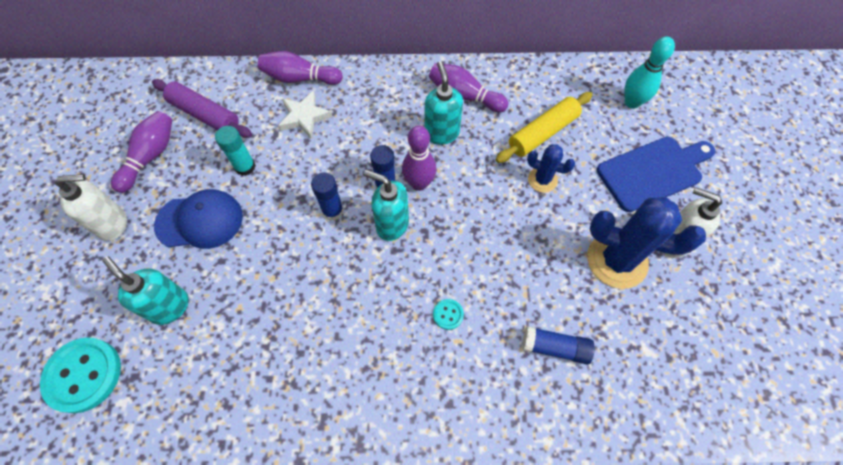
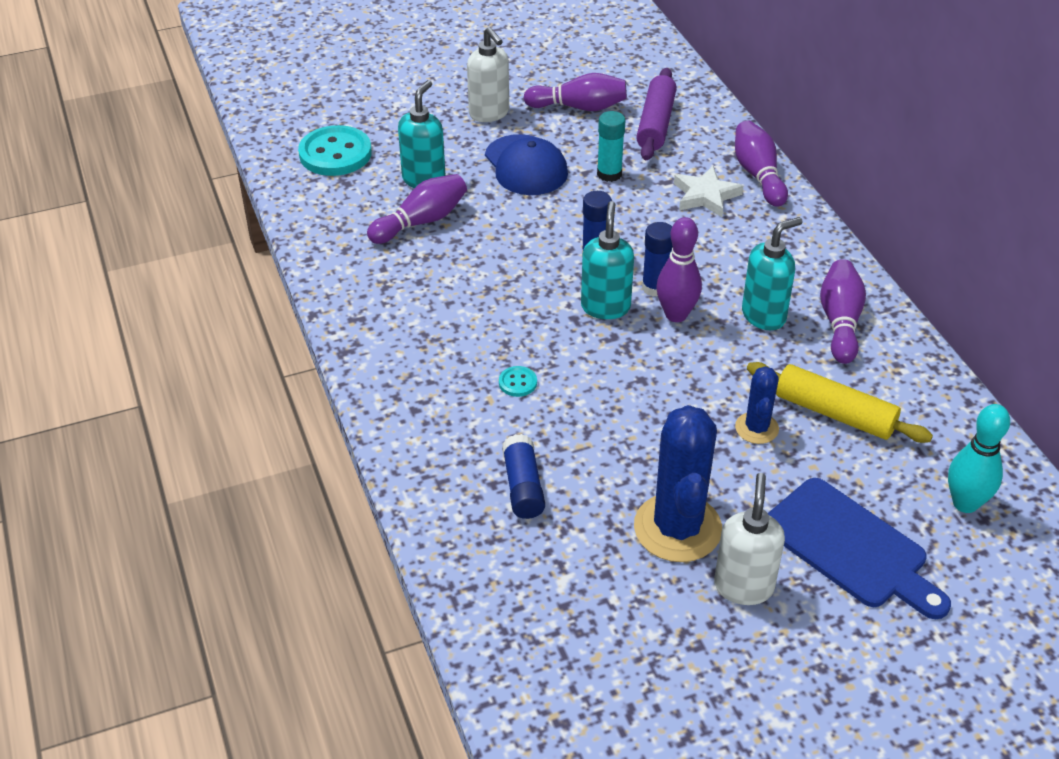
camera: 70 degrees right, 20 degrees down
none -> purple bowling pin [367,174,467,244]

